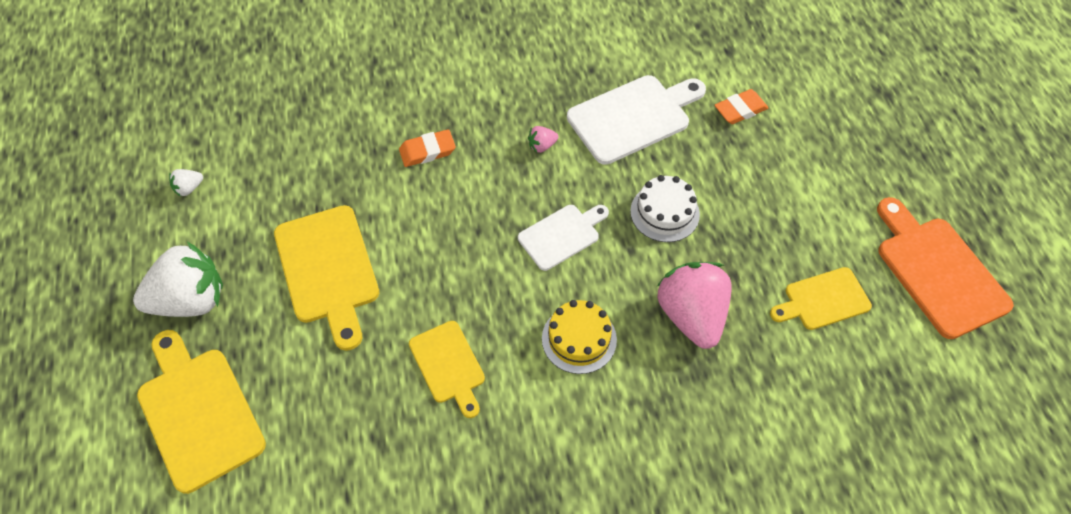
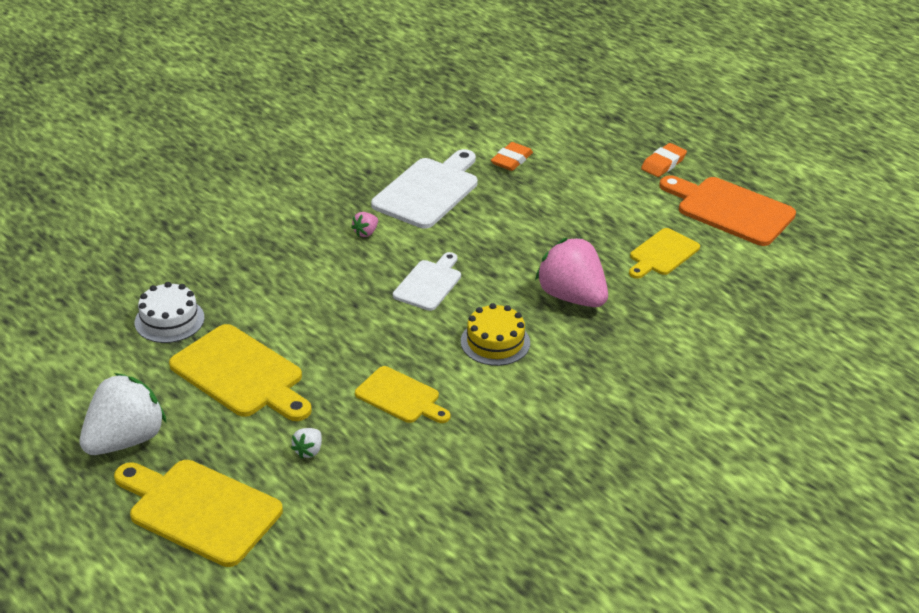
camera: 30 degrees left, 20 degrees down
white strawberry [169,169,203,197] -> white strawberry moved to [291,428,322,459]
orange eraser [399,129,456,167] -> orange eraser moved to [641,143,687,177]
white cake [630,175,700,242] -> white cake moved to [135,282,204,343]

